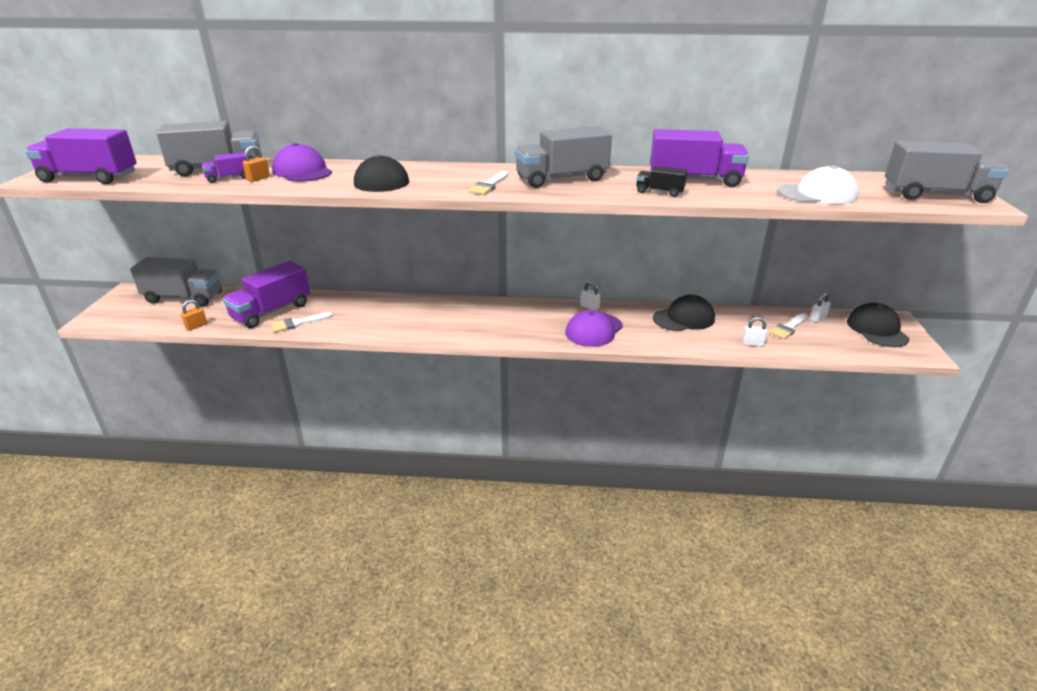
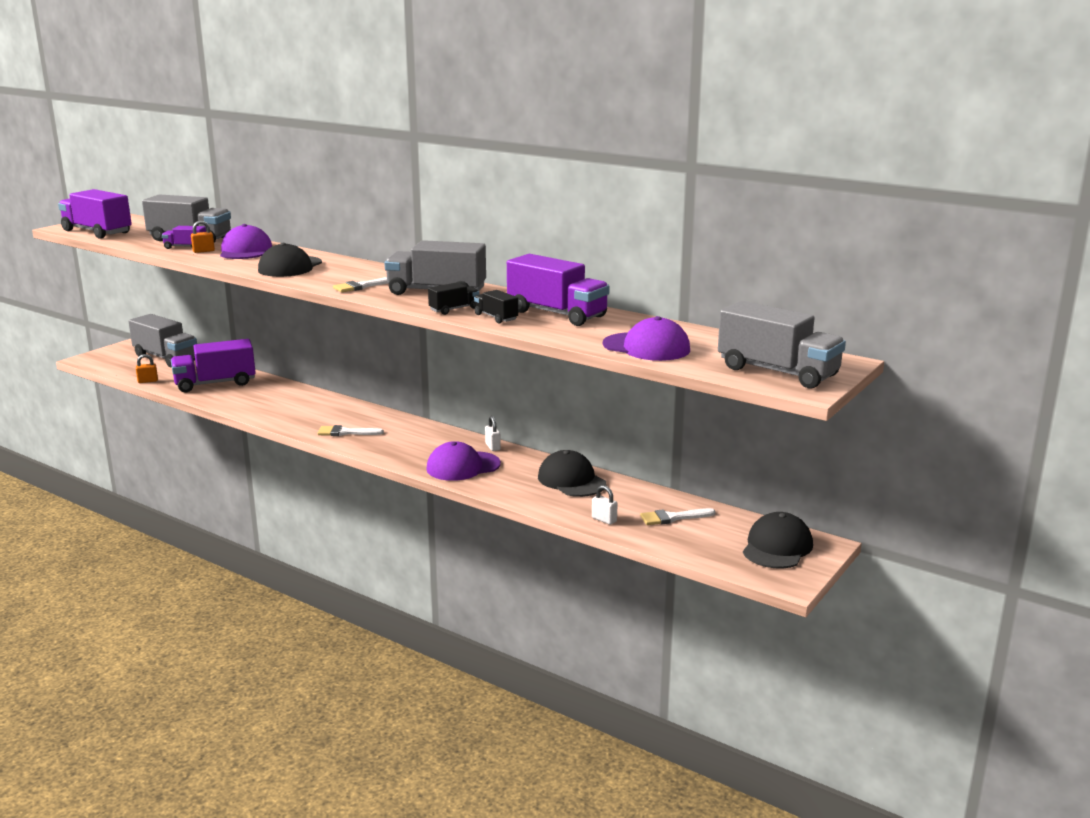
camera: 30 degrees right, 10 degrees down
white brush [271,312,333,332] -> white brush moved to [317,425,384,436]
black cap [652,295,715,331] -> black cap turned 135 degrees counterclockwise [538,450,606,497]
white cap [777,165,859,205] -> purple cap [603,316,690,361]
white padlock [810,293,831,323] -> none
none -> black truck [428,282,479,315]

